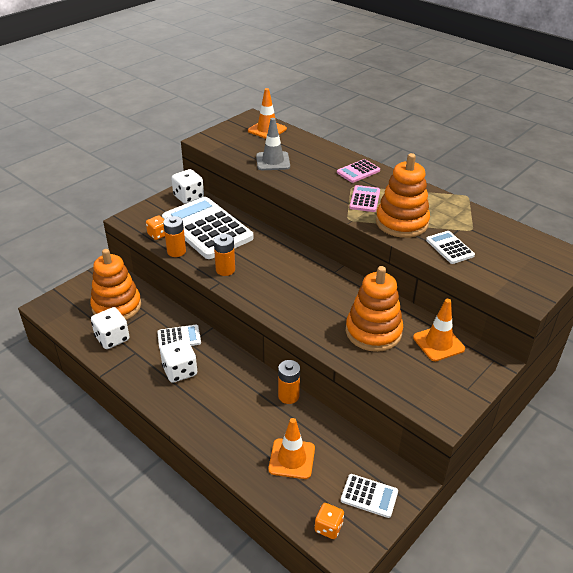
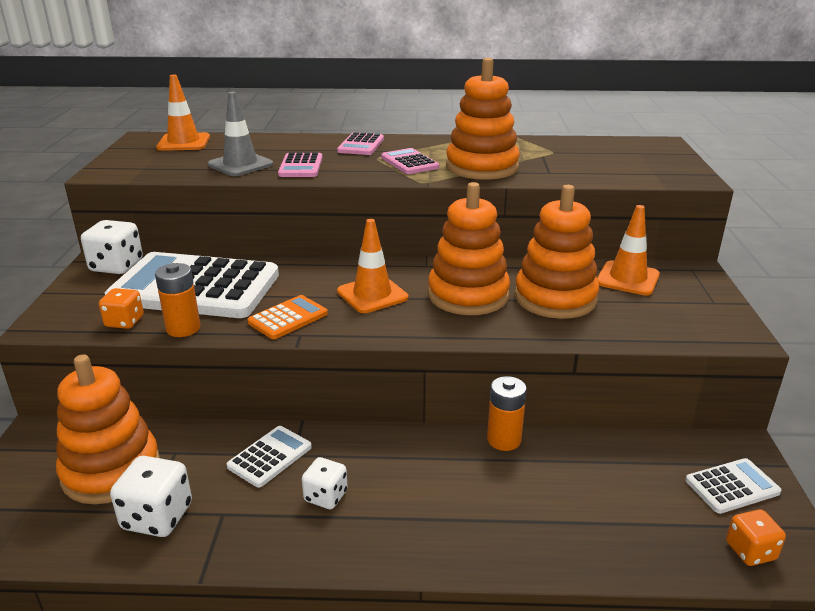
camera: 40 degrees left, 10 degrees down
white dice [160,339,197,383] -> white dice [302,457,348,509], size x0.65
orange battery [214,234,235,276] -> orange calculator [248,295,328,339]
orange traffic cone [268,418,315,479] -> orange traffic cone moved to [337,219,408,313]
white calculator [426,231,475,264] -> none
none -> pink calculator [278,152,322,177]
none -> orange stacking toy [428,182,510,315]

